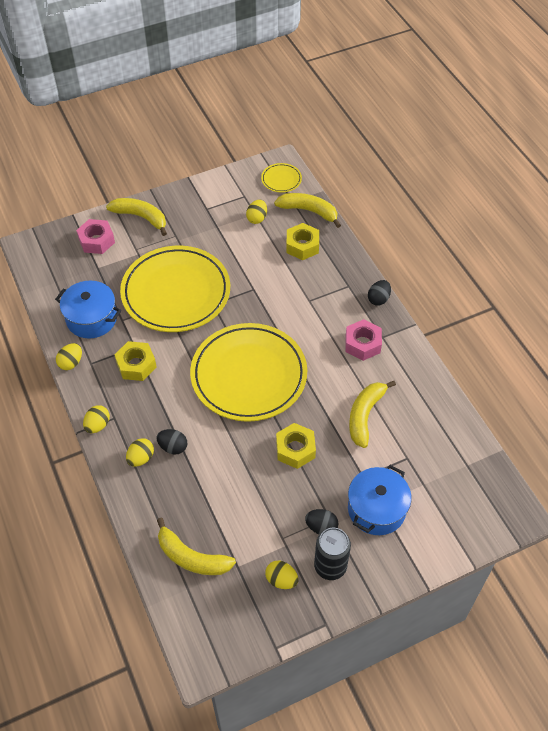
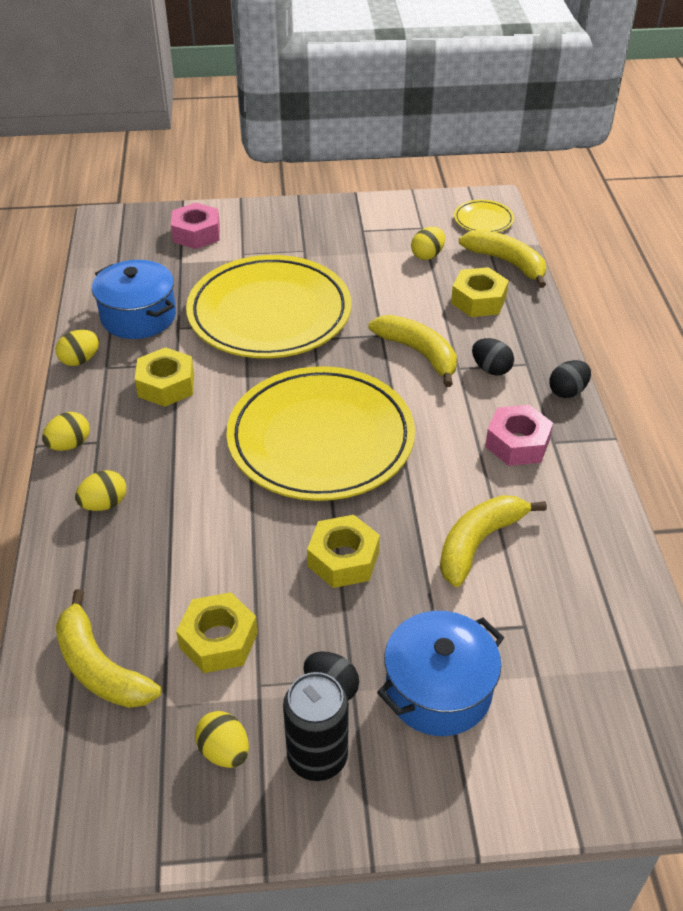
camera: 20 degrees right, 10 degrees down
yellow banana [106,198,167,236] -> yellow banana moved to [369,315,457,387]
black egg [156,429,187,454] -> black egg moved to [472,338,514,376]
none -> yellow nut [176,592,258,673]

